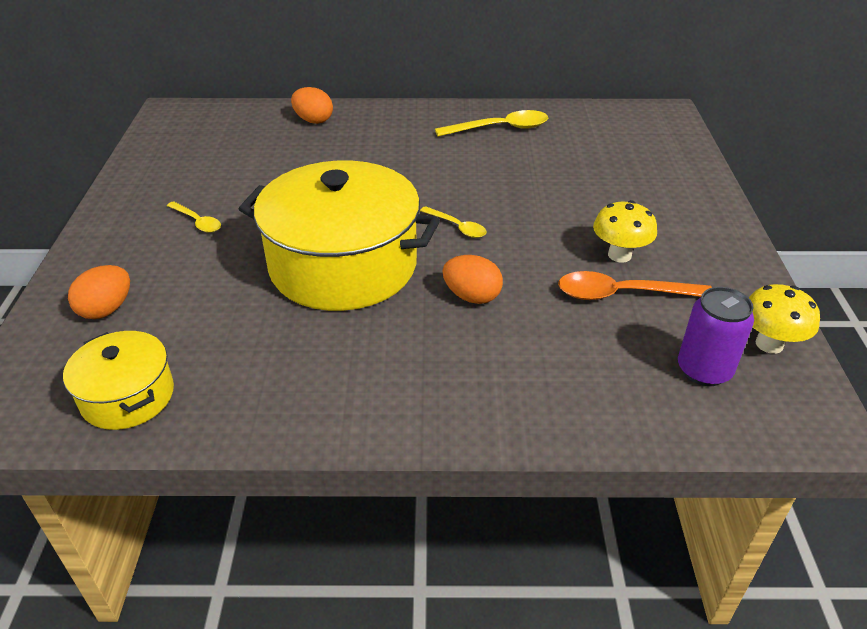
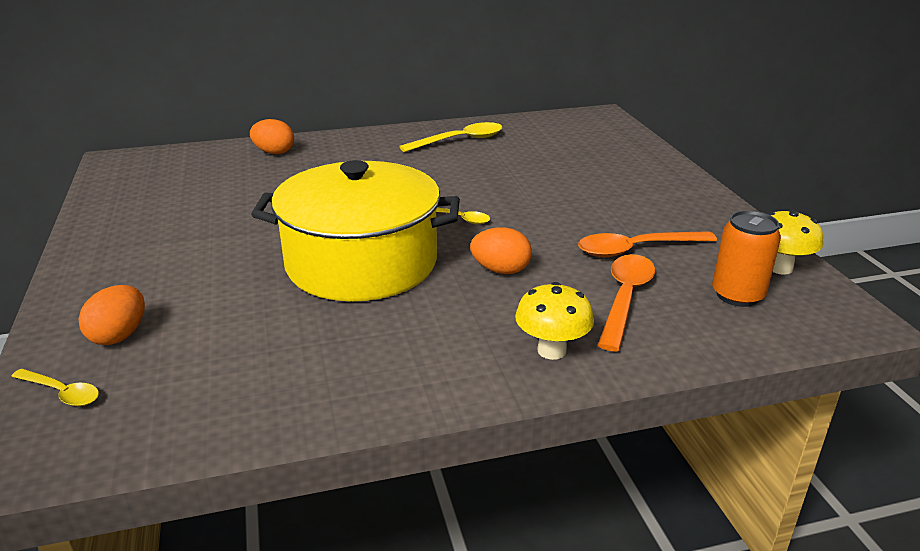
camera: 15 degrees left, 10 degrees down
yellow pot [63,331,174,430] -> none
yellow spoon [167,201,221,233] -> yellow spoon moved to [11,369,99,406]
yellow mushroom [593,200,657,263] -> yellow mushroom moved to [515,282,594,360]
purple can [678,287,754,386] -> orange can [712,210,781,307]
none -> orange spoon [597,254,655,351]

